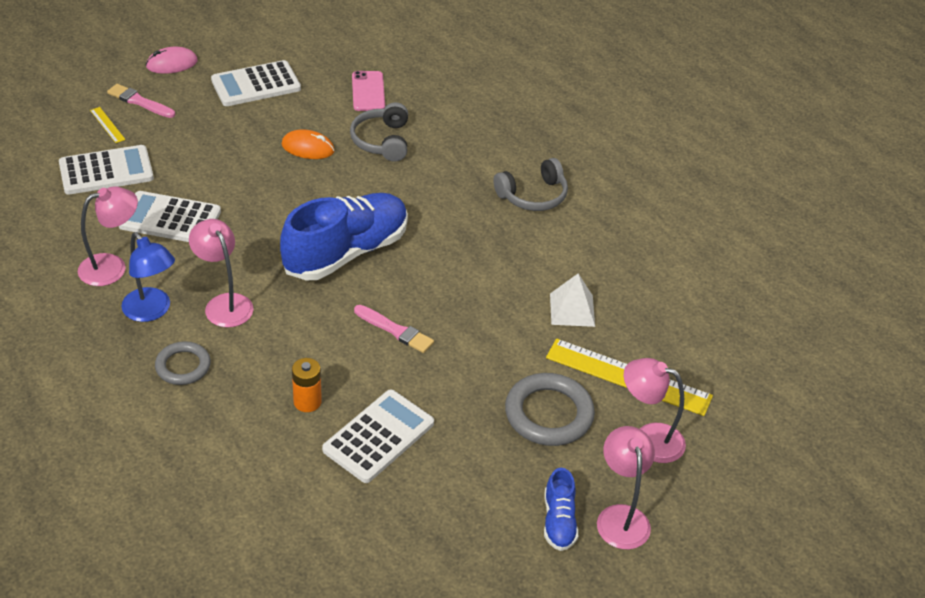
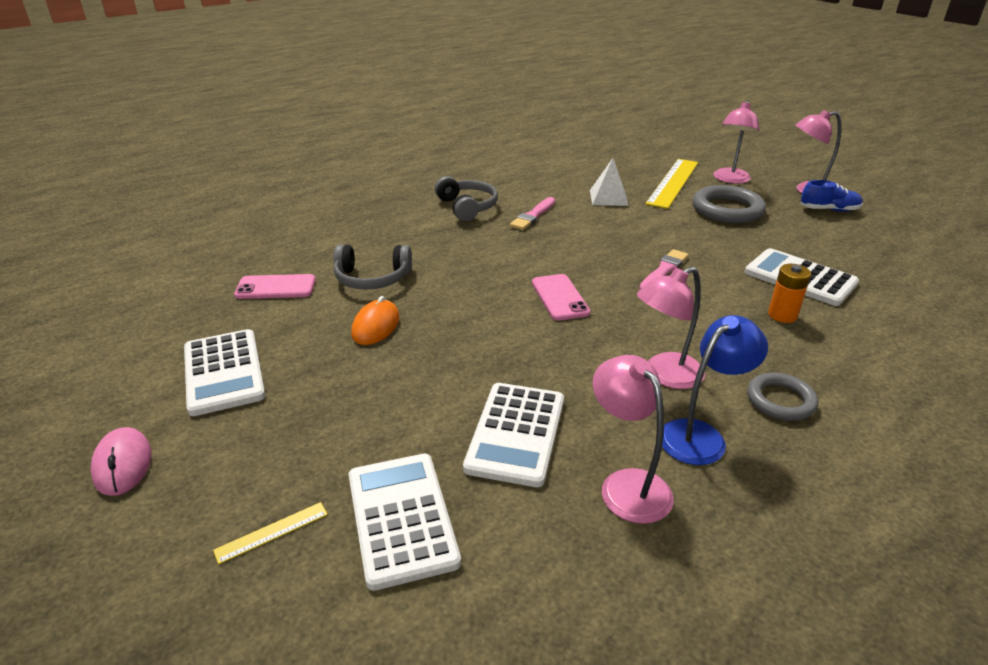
camera: 85 degrees left, 10 degrees down
pink brush [107,84,175,118] -> pink brush moved to [510,197,555,230]
blue shoe [280,193,408,280] -> pink phone [532,274,590,321]

